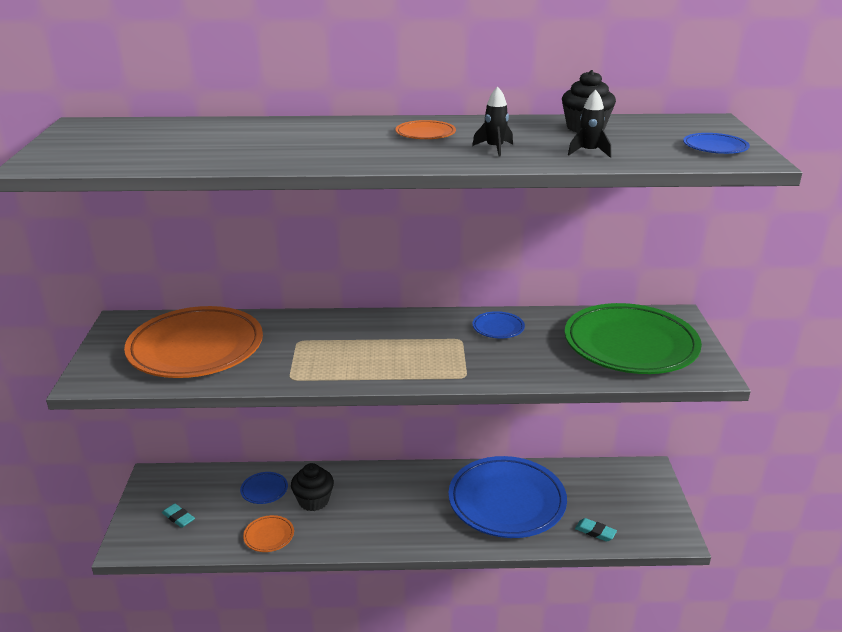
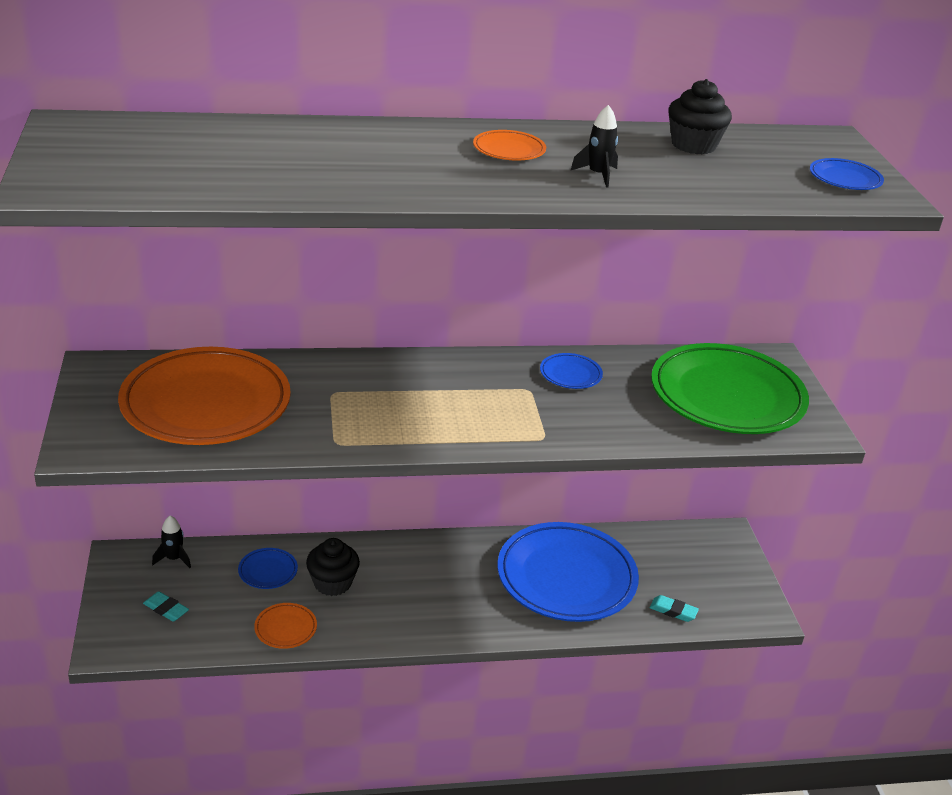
camera: 10 degrees left, 5 degrees up
black rocket [568,90,611,158] -> black rocket moved to [152,516,191,568]

